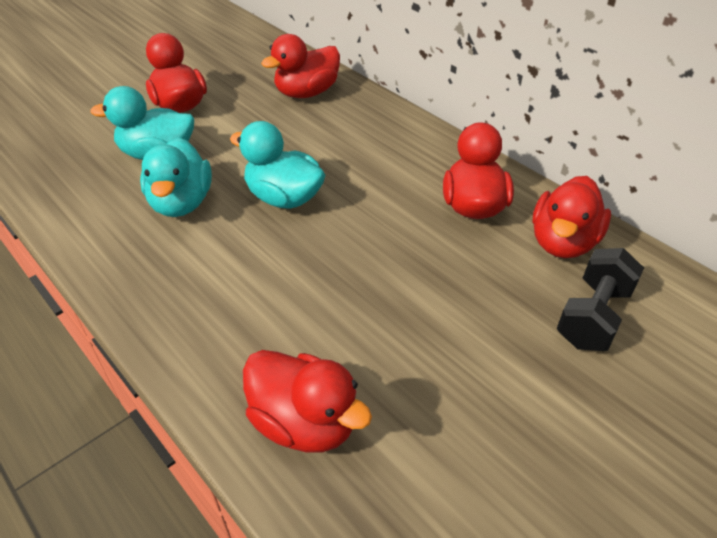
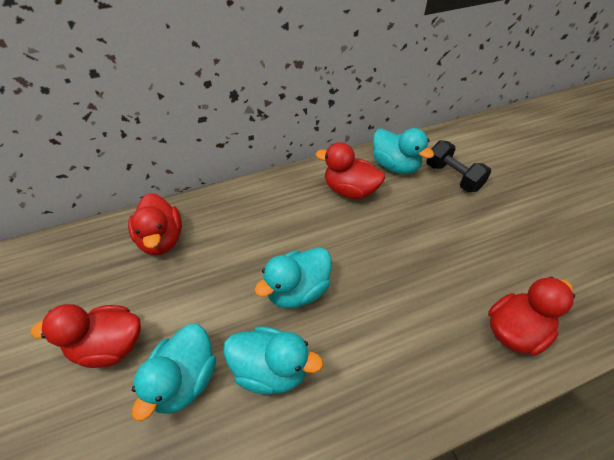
camera: 70 degrees left, 5 degrees up
red duck [532,176,611,258] -> turquoise duck [373,128,434,174]

